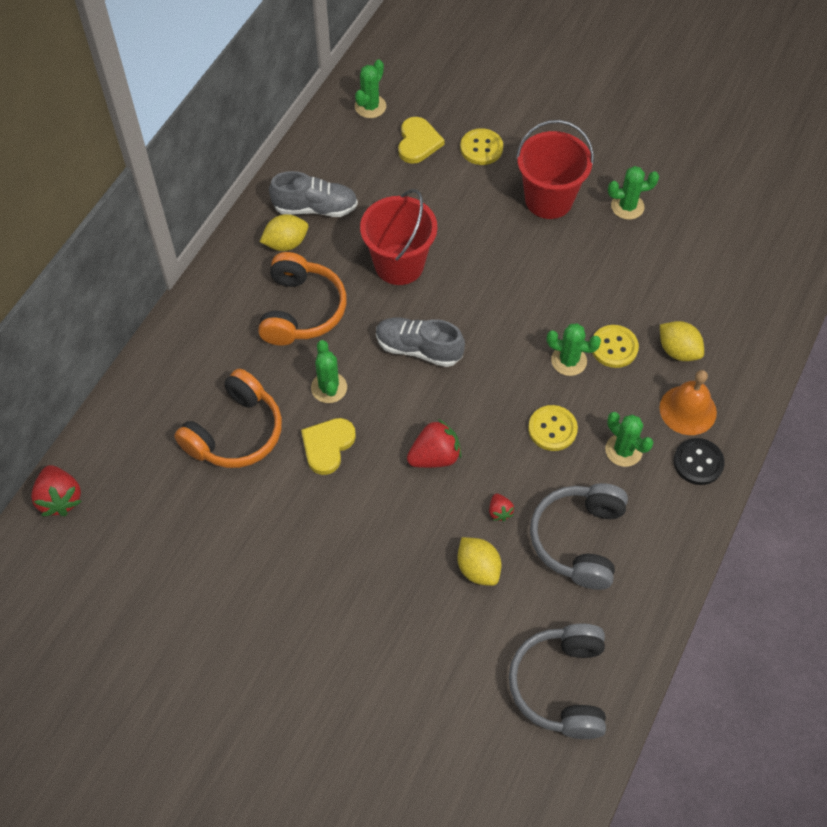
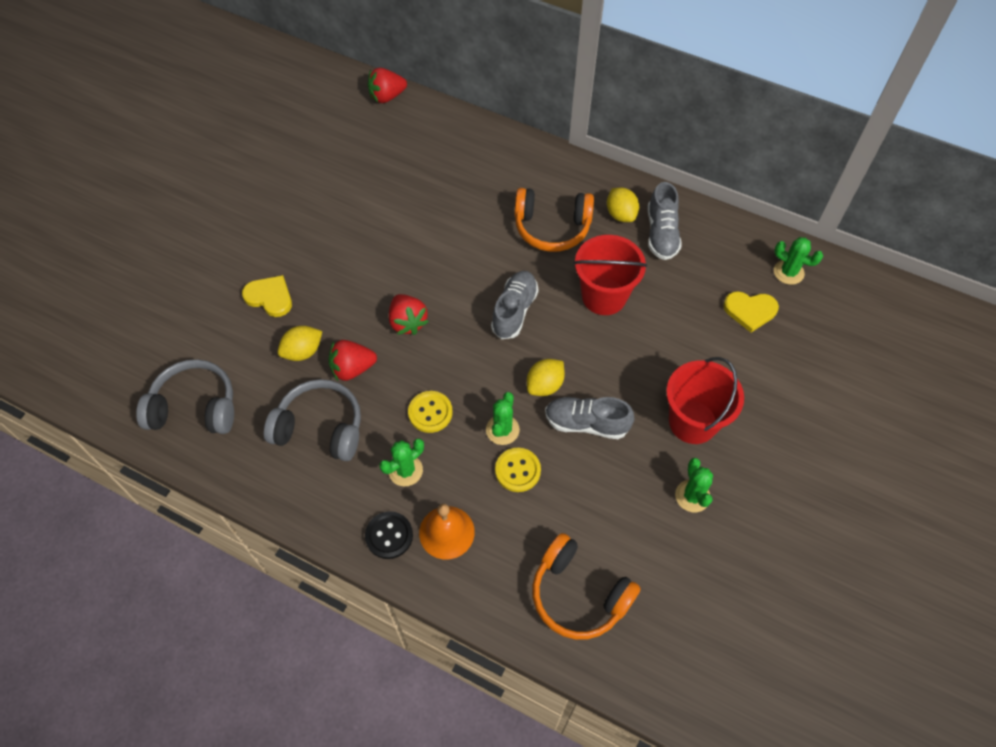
camera: 90 degrees right, 0 degrees up
orange headphones [174,369,282,468] -> orange headphones moved to [532,533,641,640]
yellow heart [301,418,356,475] -> yellow heart moved to [242,275,292,317]
green cactus [311,340,347,403] -> none
yellow button [460,128,503,165] -> none
red strawberry [489,494,514,522] -> red strawberry [328,340,377,381], size x1.88
yellow lemon [660,321,704,361] -> yellow lemon moved to [527,359,565,396]
none -> grey shoe [545,397,634,439]

